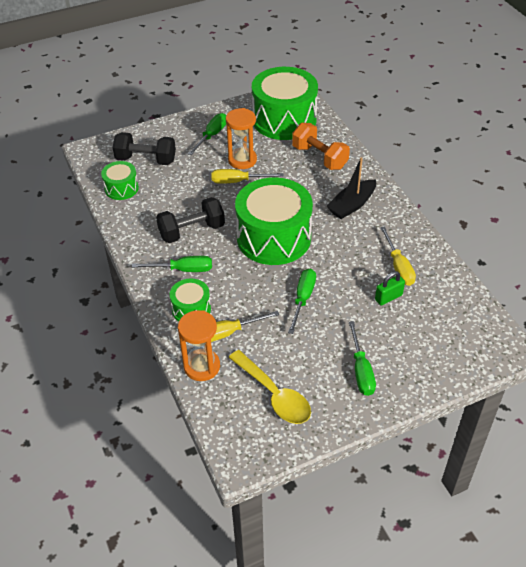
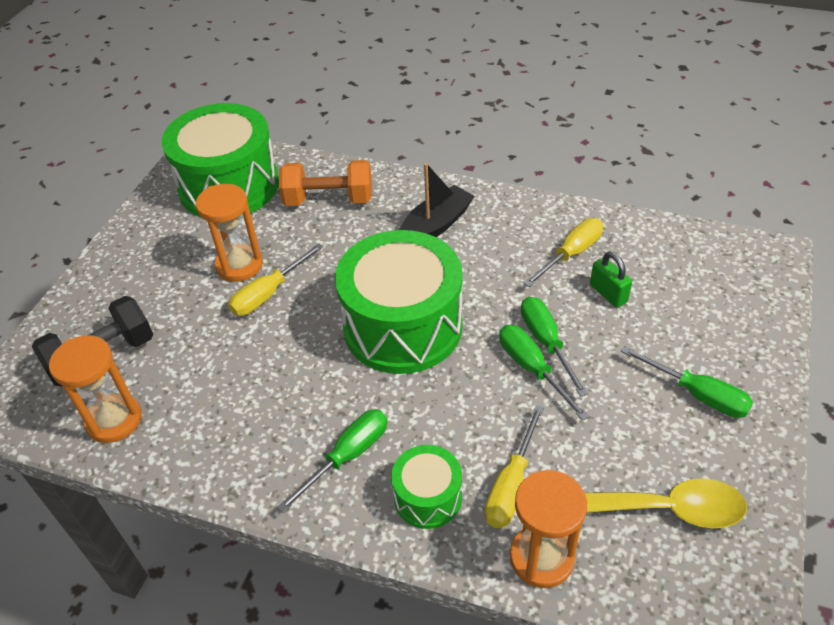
camera: 45 degrees left, 0 degrees up
green drum [101,161,139,200] -> orange hourglass [49,335,142,443]
black dumbbell [156,197,225,243] -> none
green screwdriver [188,113,226,155] -> green screwdriver moved to [521,297,588,397]
black boat [327,157,376,219] -> black boat turned 135 degrees counterclockwise [399,163,475,237]
green padlock [375,271,405,306] -> green padlock turned 45 degrees counterclockwise [590,252,632,308]
yellow screwdriver [380,226,416,286] -> yellow screwdriver turned 75 degrees counterclockwise [524,218,603,287]

